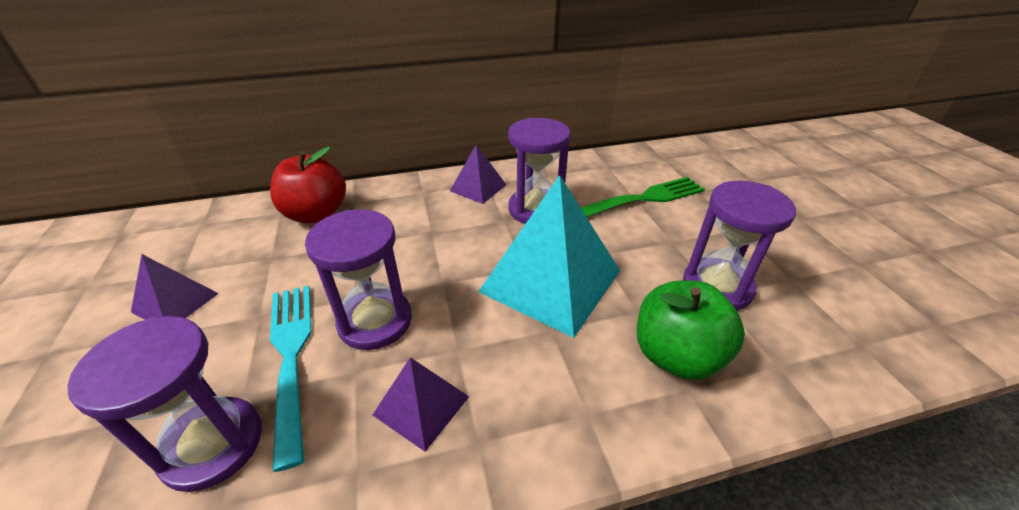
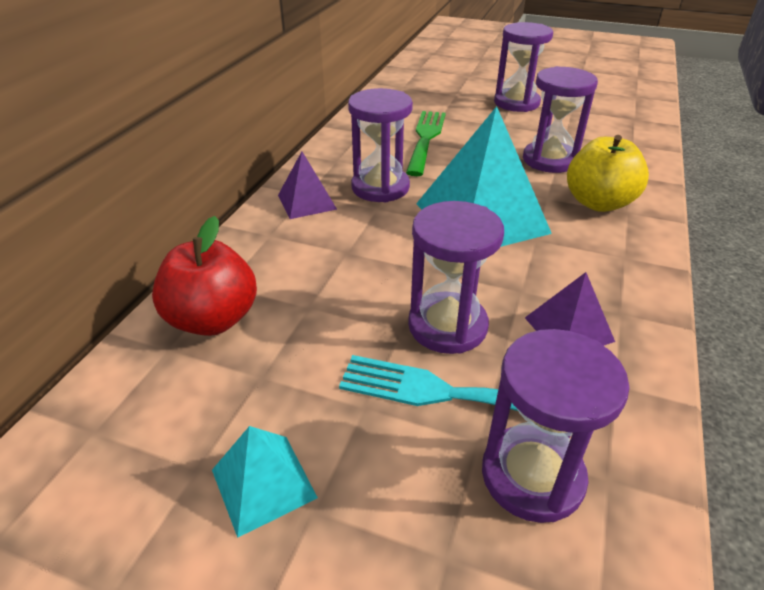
camera: 55 degrees left, 0 degrees up
purple pyramid [131,254,219,320] -> turquoise pyramid [212,426,318,538]
green apple [637,281,745,380] -> yellow apple [567,135,649,212]
none -> purple hourglass [494,22,553,112]

